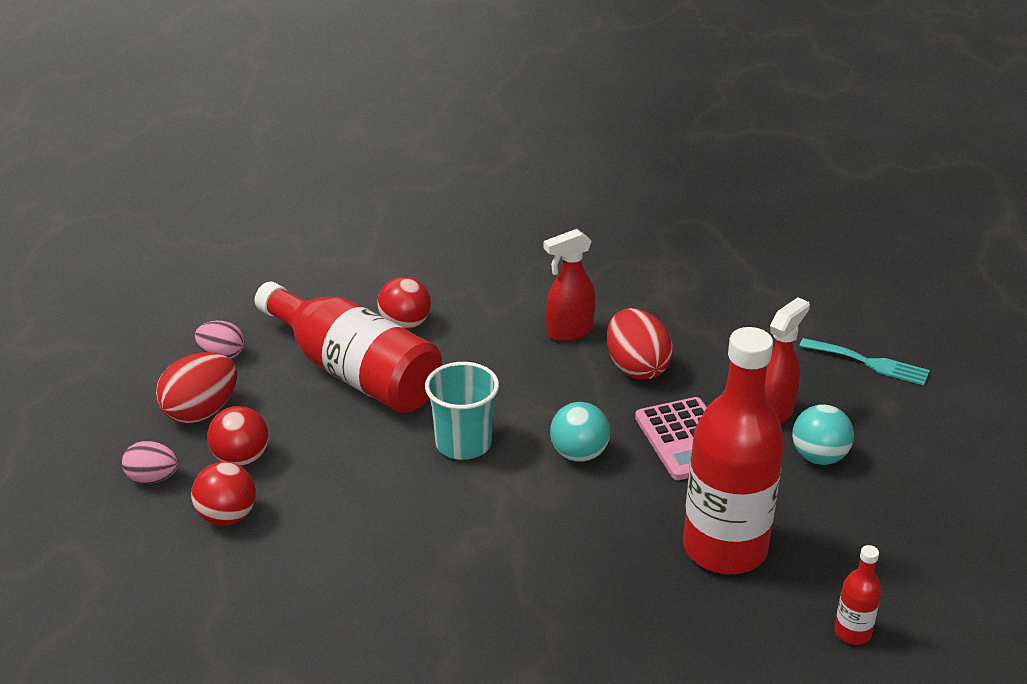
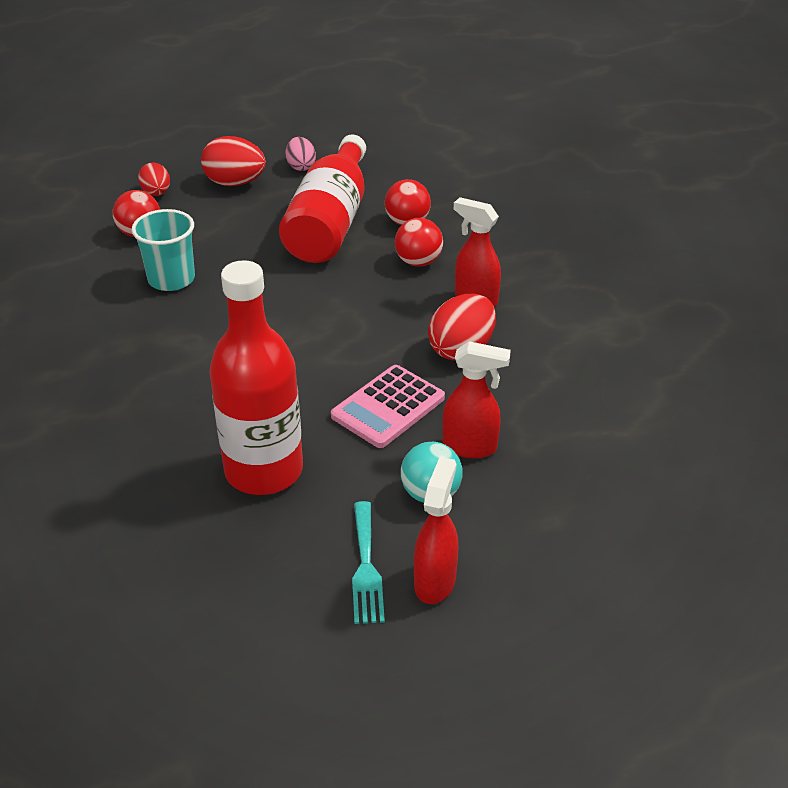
camera: 60 degrees right, 5 degrees up
pink egg [122,441,179,484] -> red egg [138,163,170,196]
red ball [207,406,268,466] -> red ball moved to [395,218,443,267]
turquoise cup [425,362,499,460] -> turquoise cup moved to [131,209,195,291]
turquoise ball [550,402,610,462] -> none
turquoise fork [799,338,930,386] -> turquoise fork moved to [352,501,385,624]
red bottle [834,545,882,645] -> none
none -> red spray bottle [414,457,458,604]

